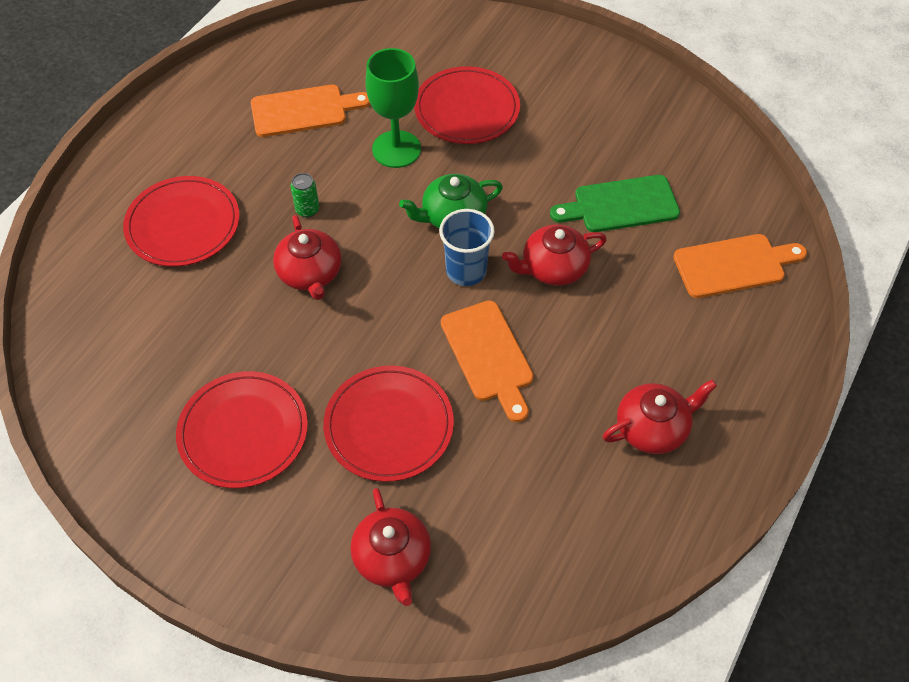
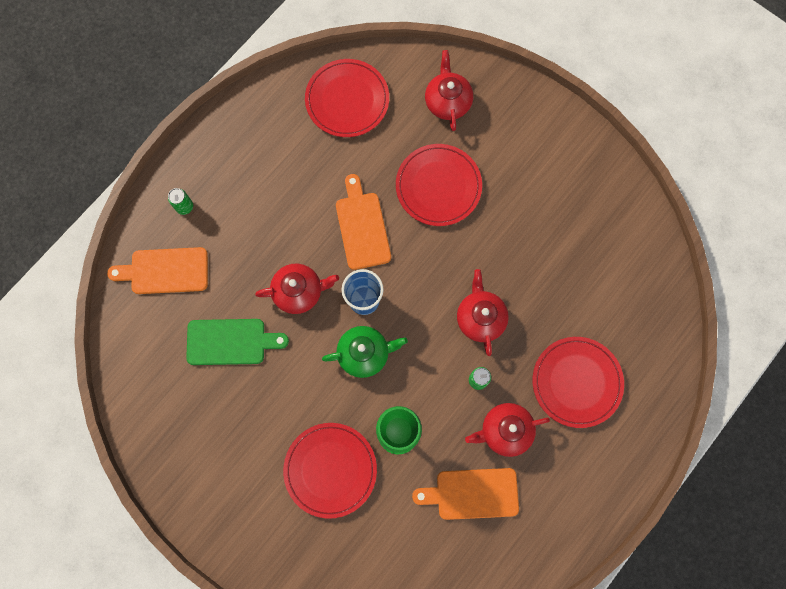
camera: 170 degrees left, 20 degrees up
red plate [176,371,308,488] -> red plate moved to [305,59,389,137]
red teapot [603,380,717,454] -> red teapot moved to [465,403,550,457]
none -> green can [168,188,193,215]

